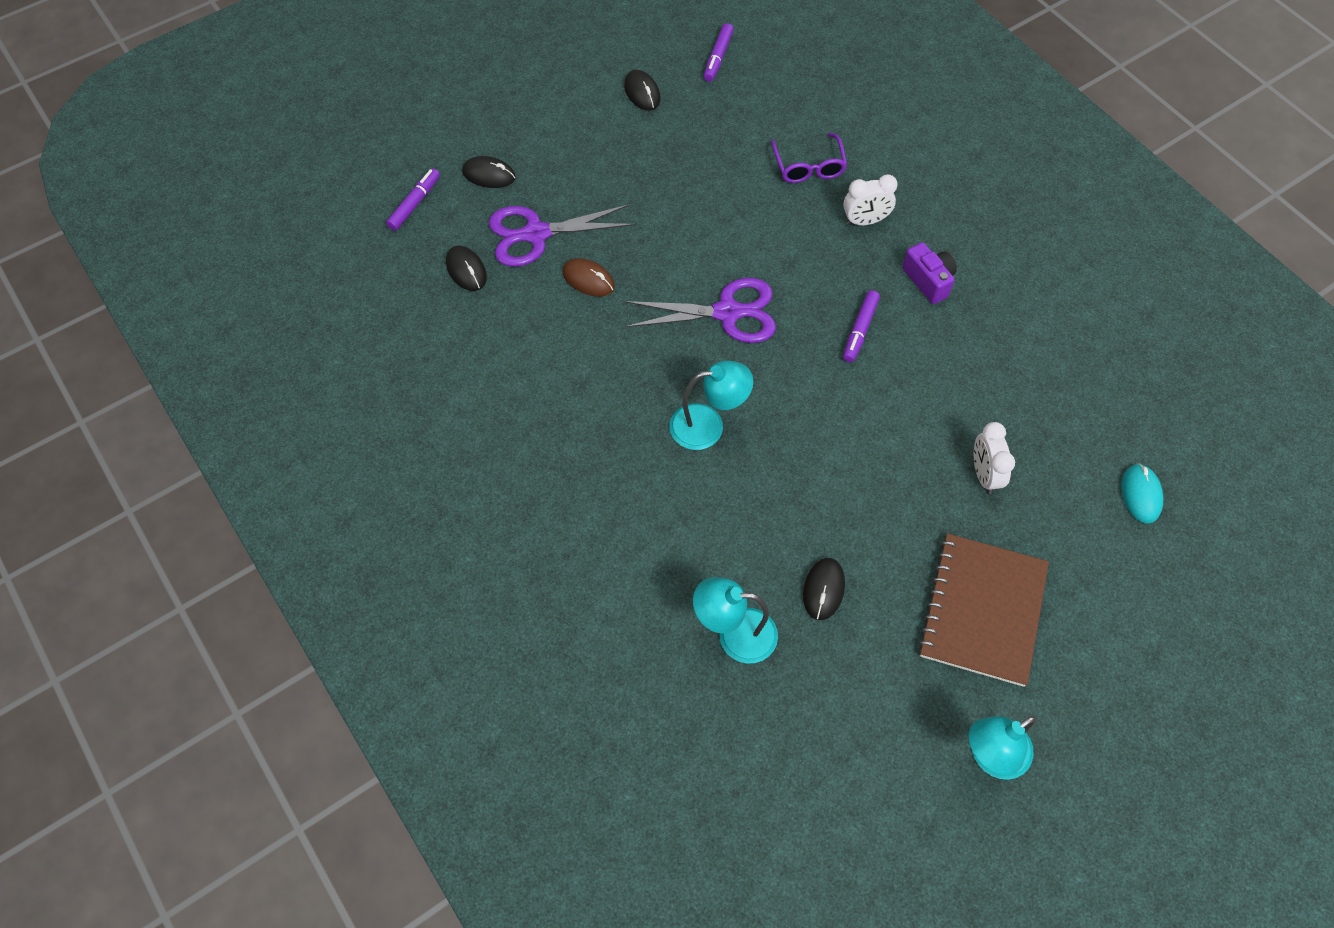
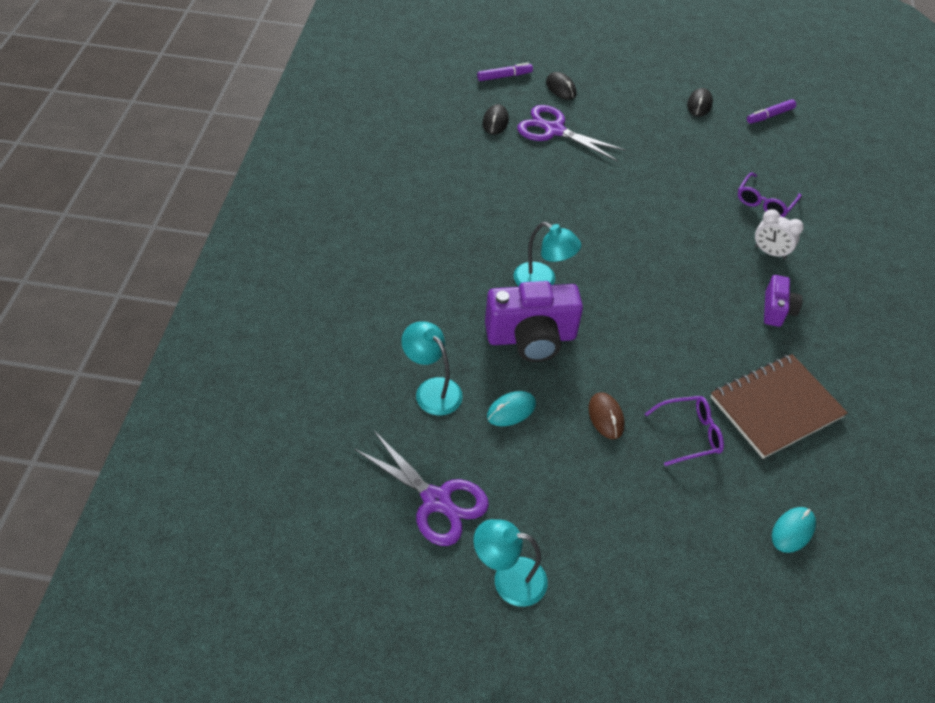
camera: 40 degrees right, 10 degrees down
brown mouse [563,258,615,297] -> brown mouse moved to [588,393,625,439]
purple scissors [624,278,776,343] -> purple scissors moved to [354,431,489,546]
black mouse [803,558,845,620] -> turquoise mouse [487,391,536,426]
purple marker [843,290,880,362] -> none
brown notebook [918,533,1049,687] -> brown notebook moved to [711,354,848,459]
white clock [974,422,1015,494] -> purple glasses [645,396,724,466]
none -> purple camera [485,281,583,362]

